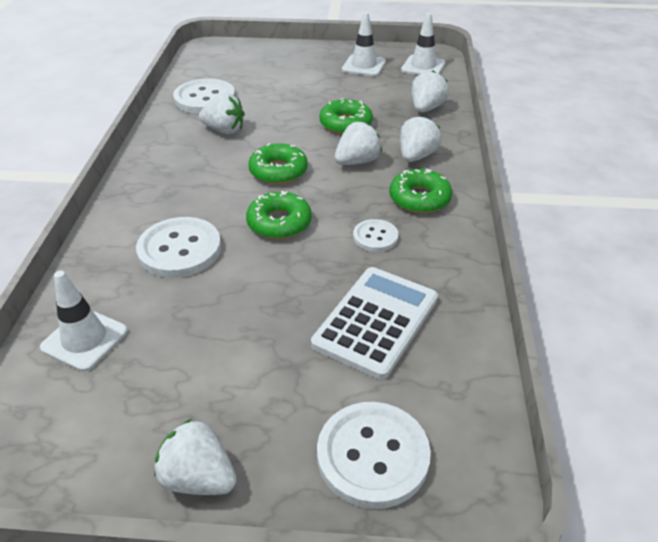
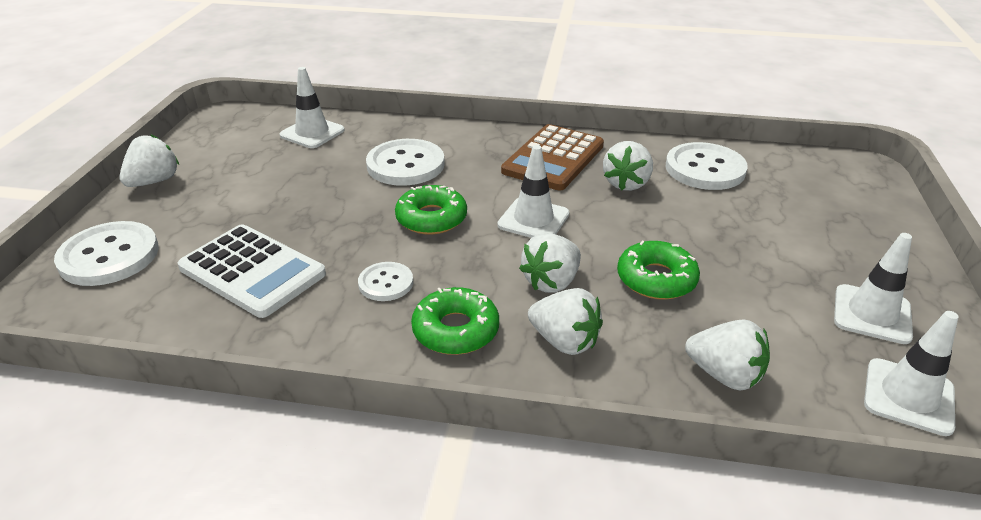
camera: 95 degrees right, 5 degrees down
green donut [248,143,308,184] -> white traffic cone [497,145,569,238]
white strawberry [334,122,382,165] -> white strawberry turned 75 degrees clockwise [519,233,581,293]
none -> brown calculator [501,124,604,191]

